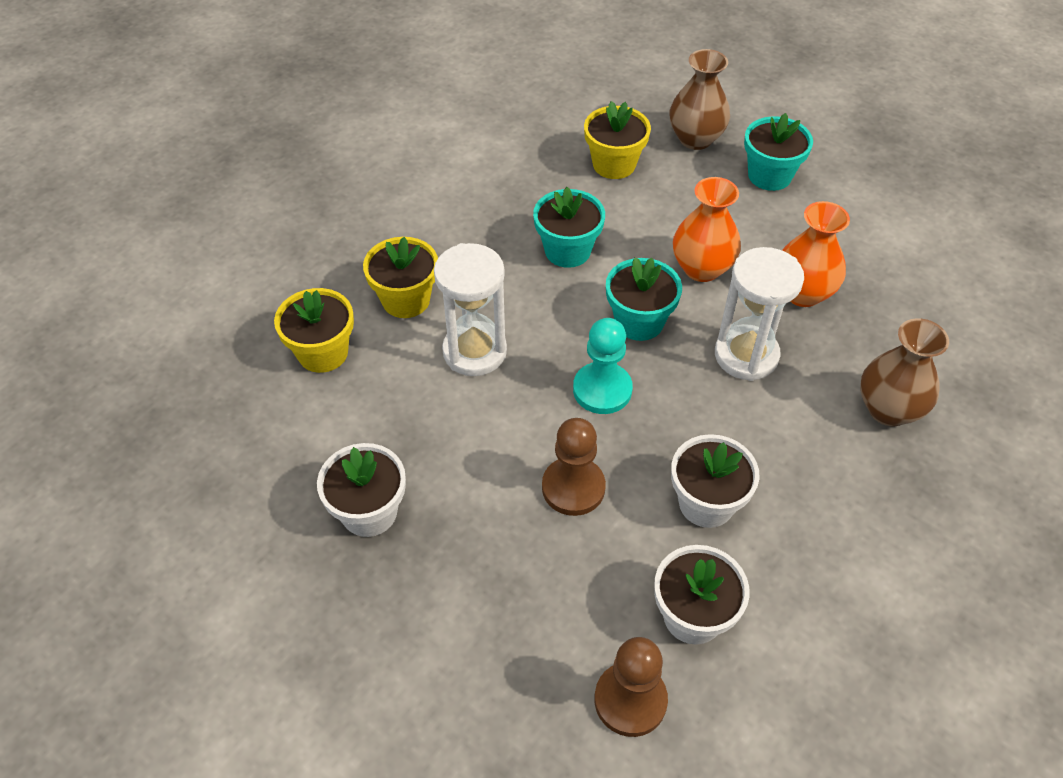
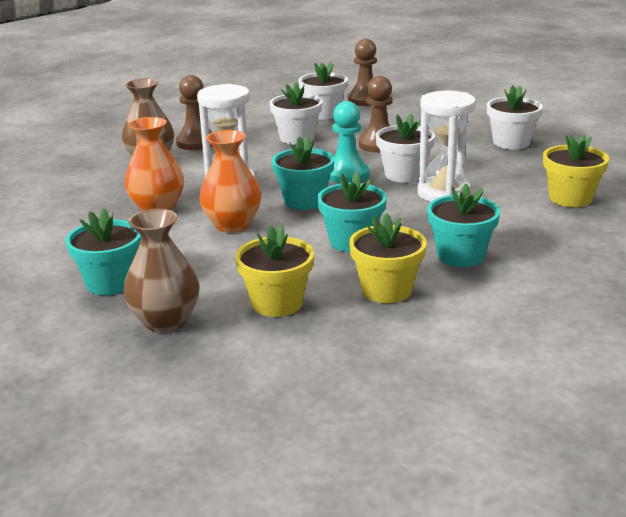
camera: 170 degrees left, 25 degrees down
yellow flower pot [363,237,438,318] -> yellow flower pot moved to [349,214,427,303]
none -> brown pawn [176,75,212,150]
none -> white flower pot [376,114,435,183]
none -> turquoise flower pot [427,183,500,267]

